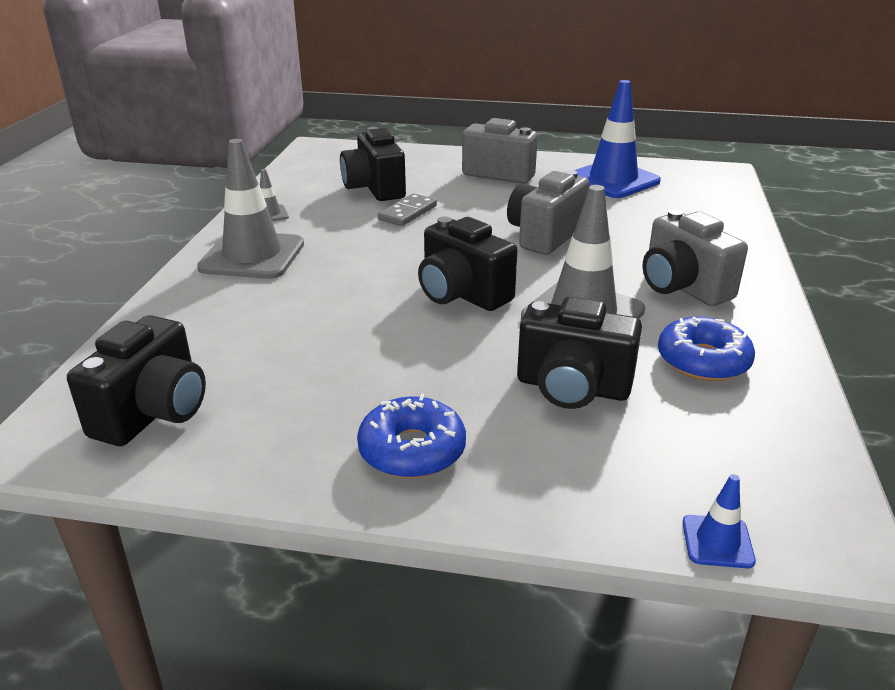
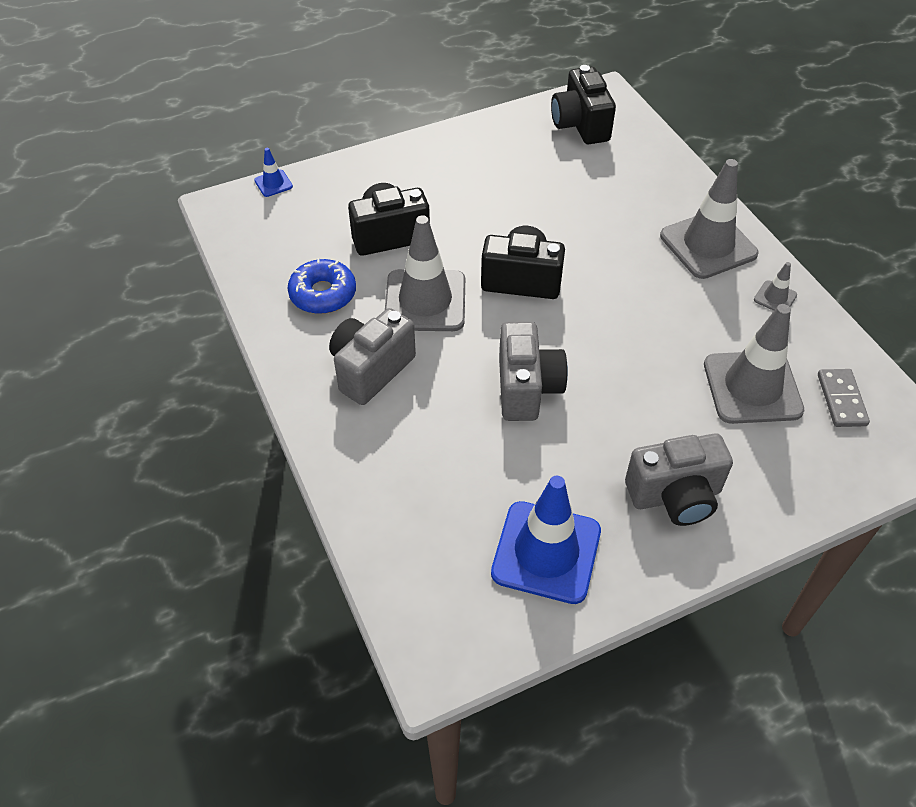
camera: 145 degrees right, 20 degrees up
black camera [340,127,406,201] -> grey traffic cone [704,304,805,424]
blue donut [357,394,466,478] -> none
grey domino [378,193,437,226] -> grey domino moved to [818,369,870,427]
grey camera [643,209,748,306] -> grey camera turned 75 degrees counterclockwise [329,308,416,405]

